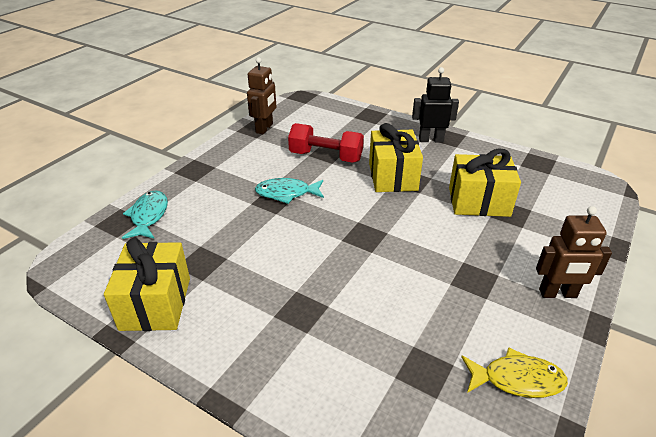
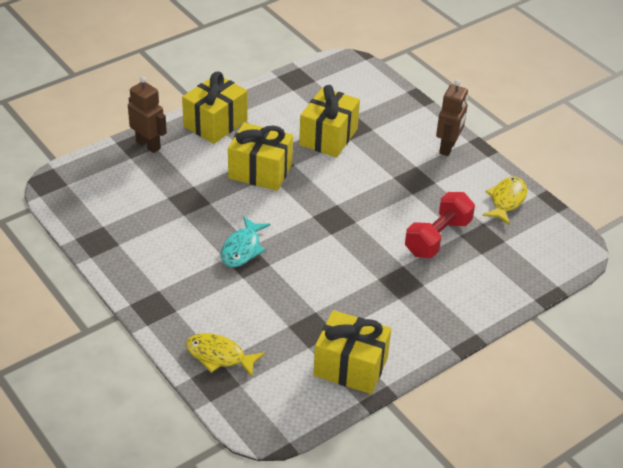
camera: 70 degrees left, 5 degrees up
turquoise fish [122,191,168,239] -> yellow fish [186,333,265,377]
brown robot [247,57,276,134] -> brown robot moved to [128,76,167,153]
red dumbbell [288,123,364,163] -> red dumbbell moved to [405,192,475,258]
black robot [412,67,459,143] -> yellow gift [182,72,248,144]

